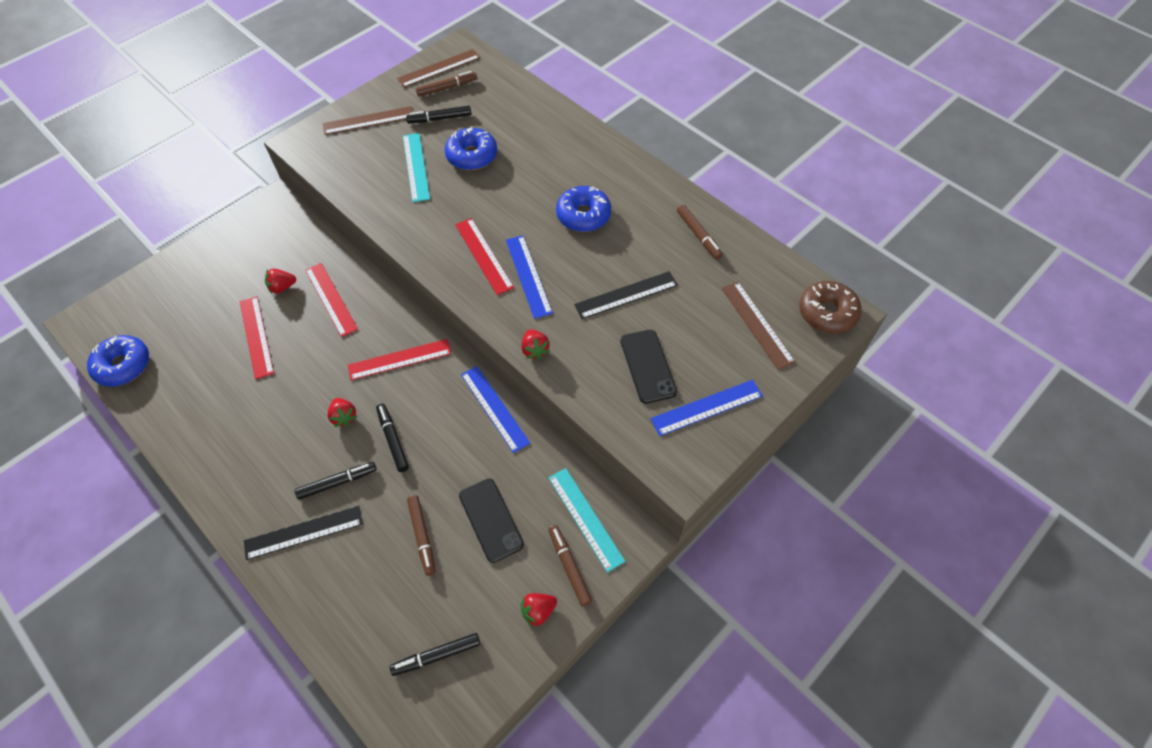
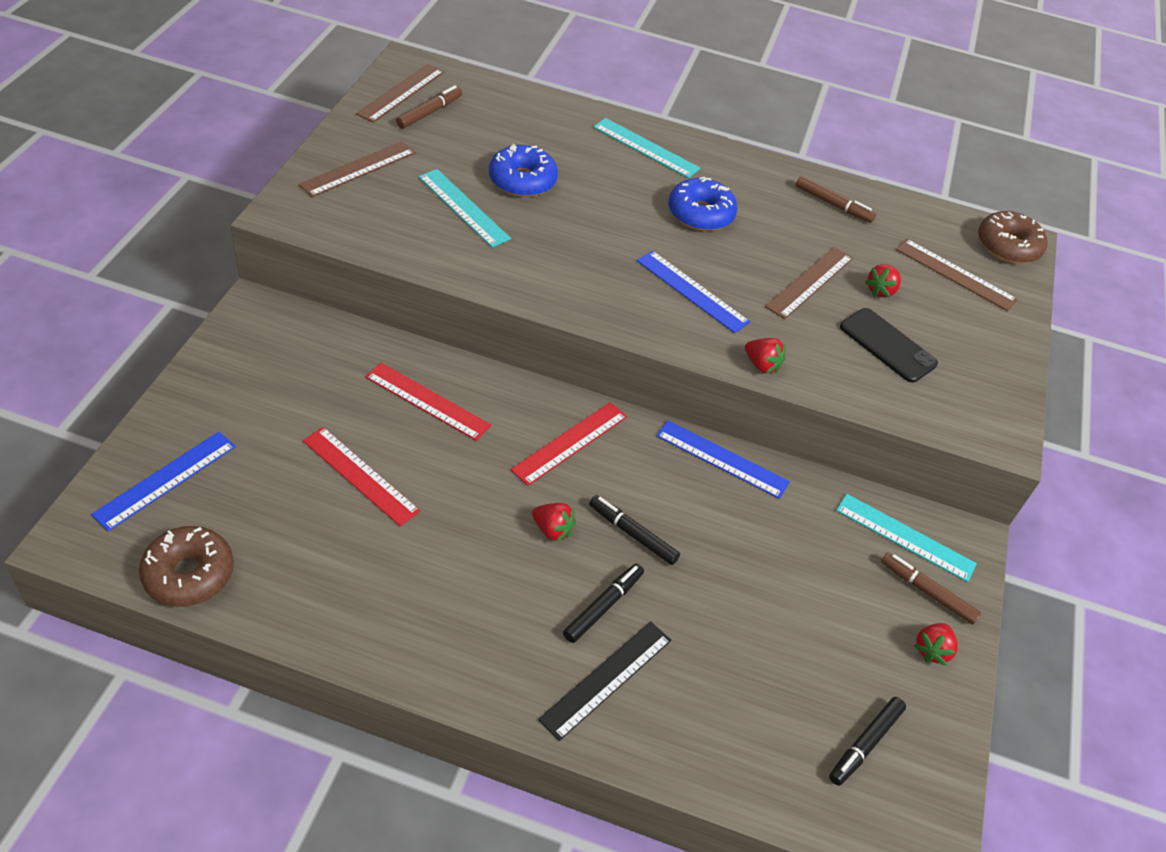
camera: 35 degrees left, 10 degrees down
blue donut [87,335,149,387] -> brown donut [139,526,234,607]
red strawberry [265,269,296,294] -> red strawberry moved to [865,264,901,298]
black marker [406,106,472,123] -> none
brown marker [407,495,436,576] -> none
red ruler [455,218,514,295] -> none
black phone [459,479,524,563] -> none
black ruler [574,271,678,319] -> brown ruler [765,247,853,319]
blue ruler [650,380,763,436] -> blue ruler moved to [91,432,236,531]
none -> turquoise ruler [593,118,700,178]

